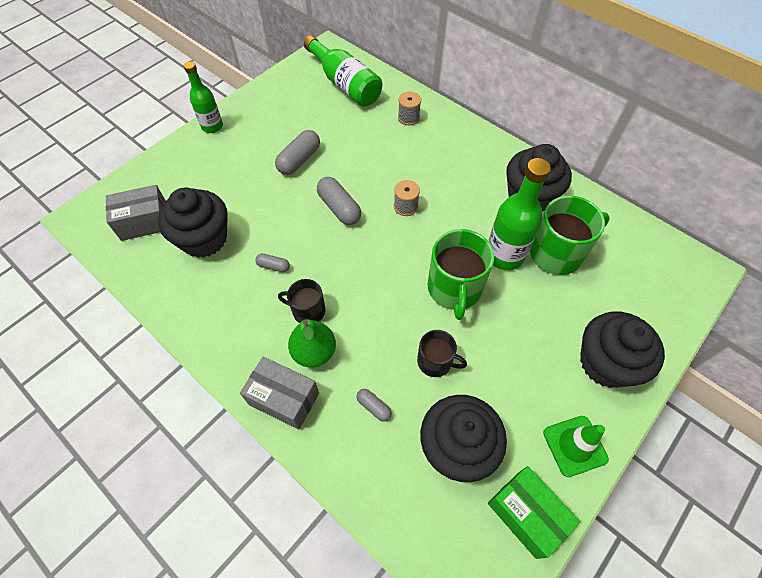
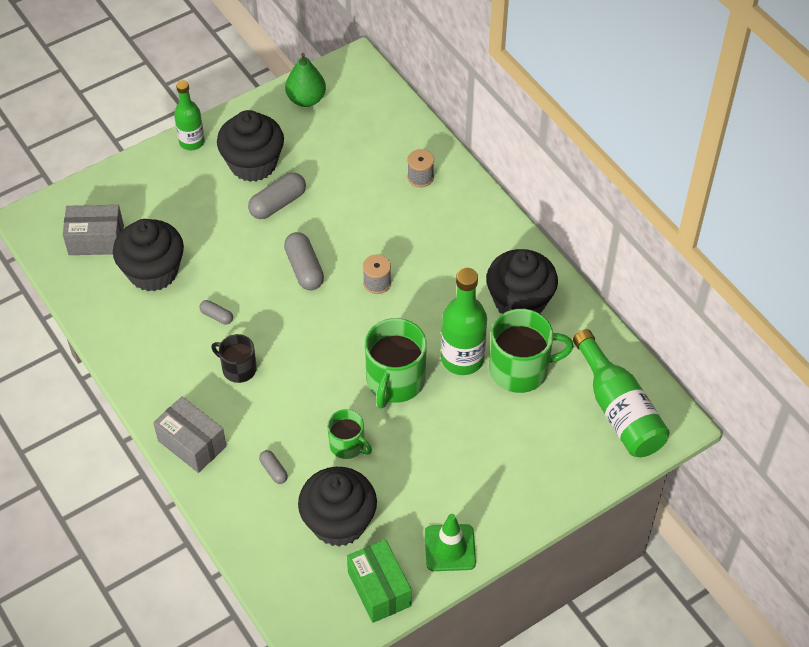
camera: 15 degrees right, 5 degrees down
green pear [288,319,336,368] -> green pear moved to [285,53,326,107]
green bottle [304,35,382,107] -> green bottle moved to [573,329,670,457]
black mug [417,330,467,377] -> green mug [327,409,372,459]
black cupcake [580,311,665,388] -> black cupcake moved to [217,110,284,182]

